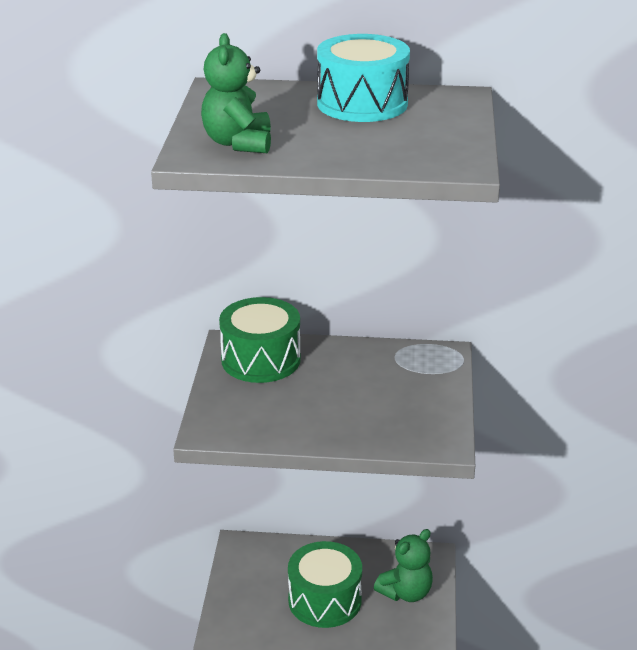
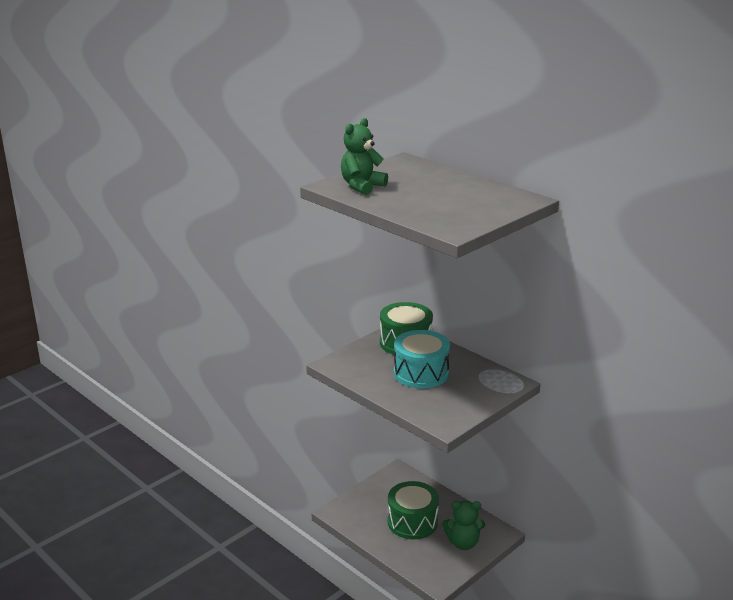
camera: 40 degrees right, 5 degrees down
turquoise drum [317,34,410,122] -> turquoise drum moved to [394,330,450,389]

